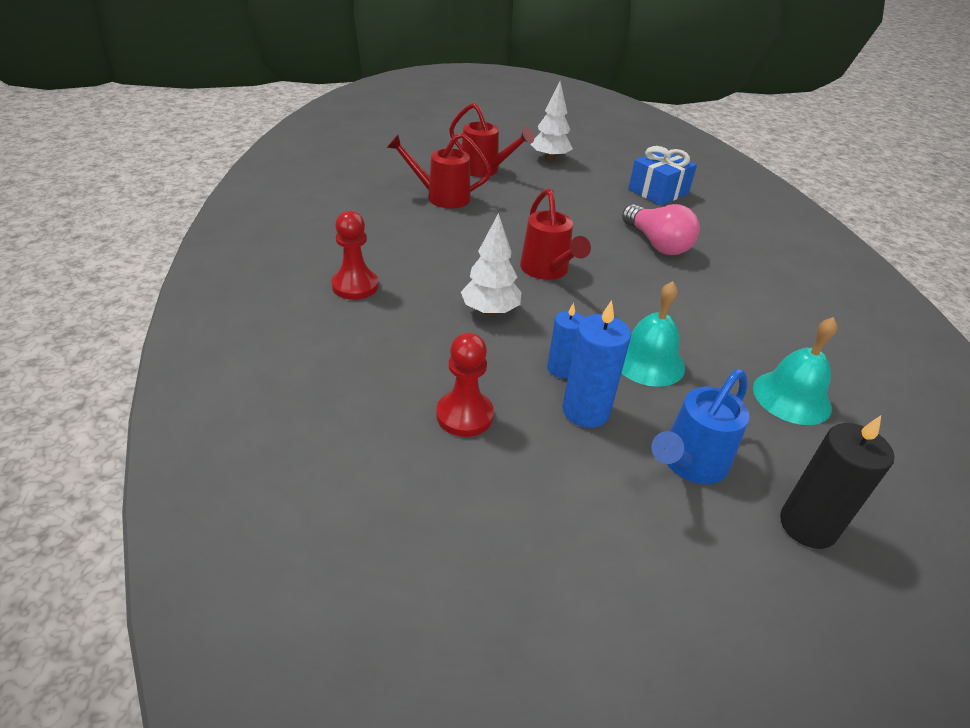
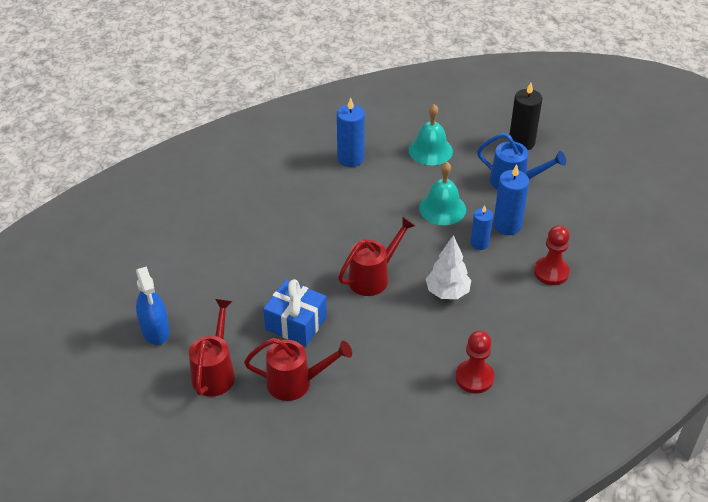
camera: 110 degrees left, 5 degrees up
red watering can [387,133,491,209] -> red watering can turned 75 degrees counterclockwise [244,338,352,401]
white tree [531,81,573,161] -> blue spray bottle [136,267,170,345]
pink light bulb [622,204,700,255] -> none
blue gift [628,146,697,206] -> blue gift moved to [263,279,327,346]
none -> blue candle [337,98,365,167]

